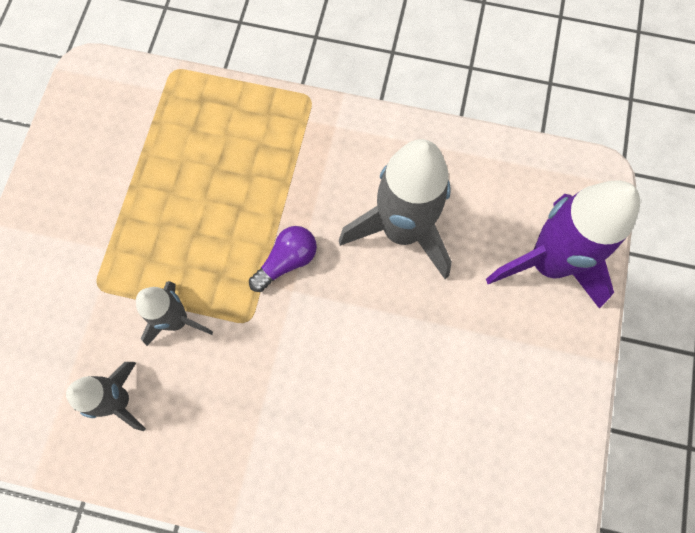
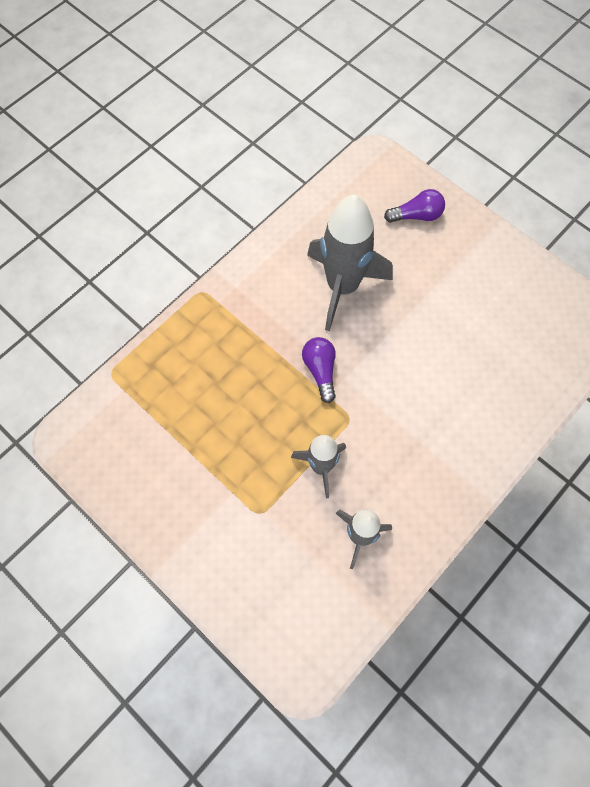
camera: 60 degrees left, 5 degrees down
purple rocket [486,180,640,308] -> purple light bulb [384,189,445,223]

